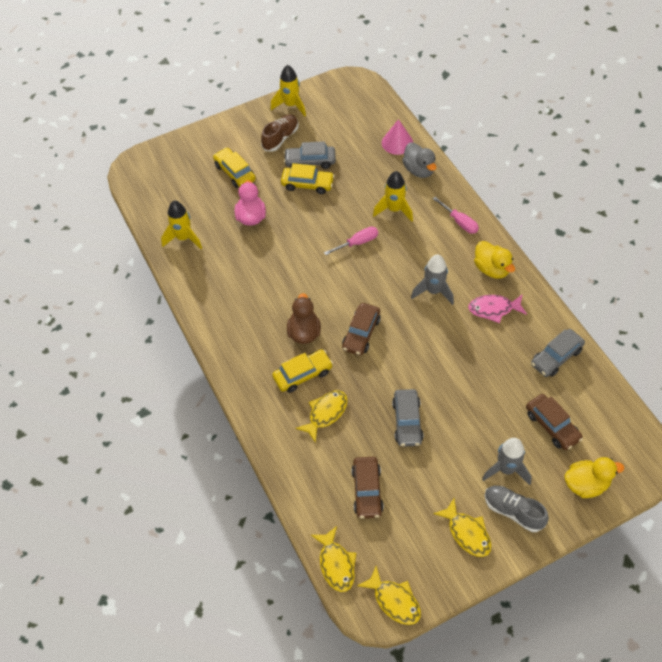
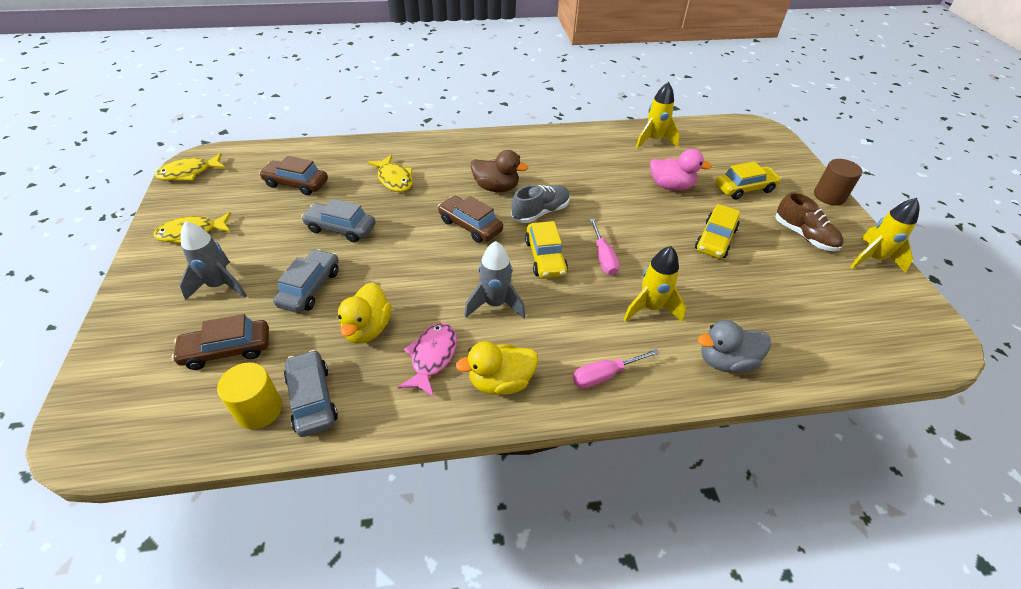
camera: 105 degrees right, 10 degrees down
yellow car [272,349,333,393] -> yellow car moved to [525,221,568,279]
grey car [284,141,336,169] -> grey car moved to [273,249,339,313]
yellow fish [311,526,356,592] -> none
pink cone [382,119,413,155] -> none
grey shoe [485,486,549,532] -> grey shoe moved to [511,185,570,223]
yellow duck [564,457,624,498] -> yellow duck moved to [338,282,391,344]
none -> yellow cylinder [217,363,282,429]
none -> brown cylinder [814,159,862,205]

